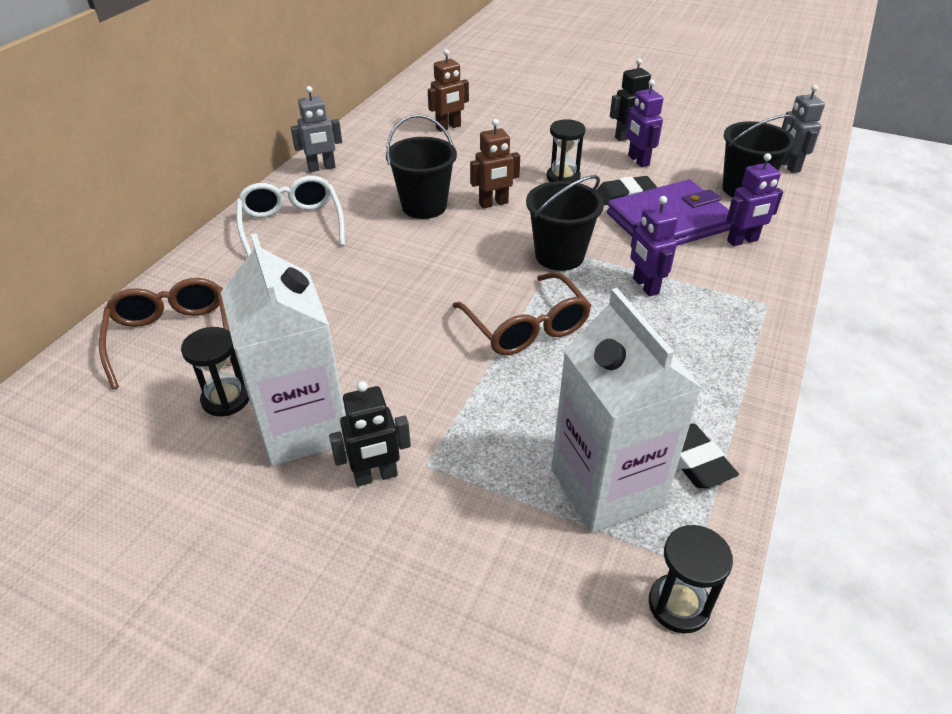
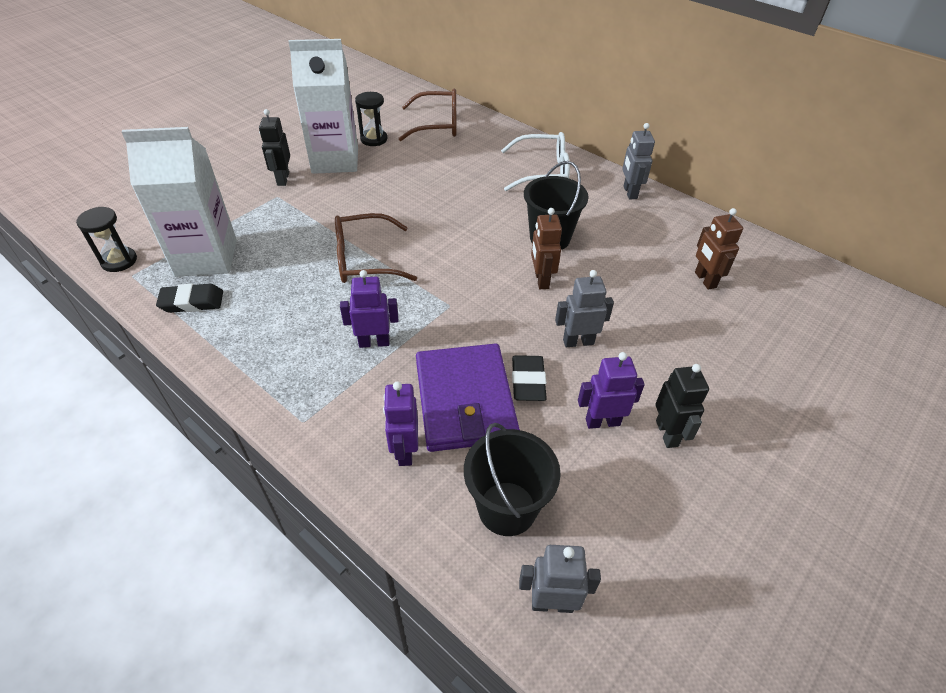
camera: 105 degrees right, 5 degrees up
black bucket [526,175,604,271] -> none
black hourglass [547,119,586,182] -> grey robot [555,270,614,347]

